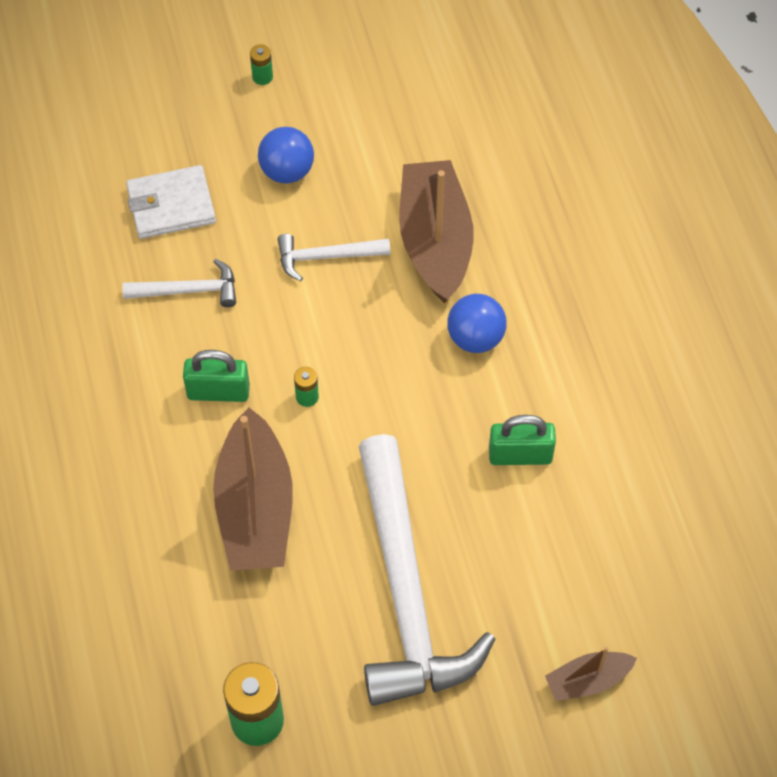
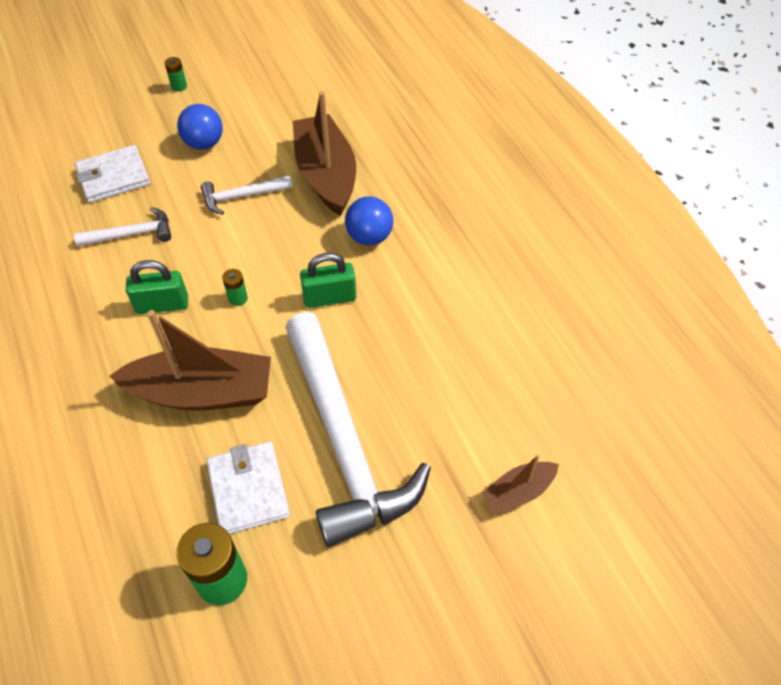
camera: 10 degrees left, 5 degrees down
brown boat [213,408,293,571] -> brown boat turned 75 degrees counterclockwise [110,310,271,411]
green padlock [489,415,556,465] -> green padlock moved to [300,253,356,308]
none -> white wallet [206,441,290,534]

